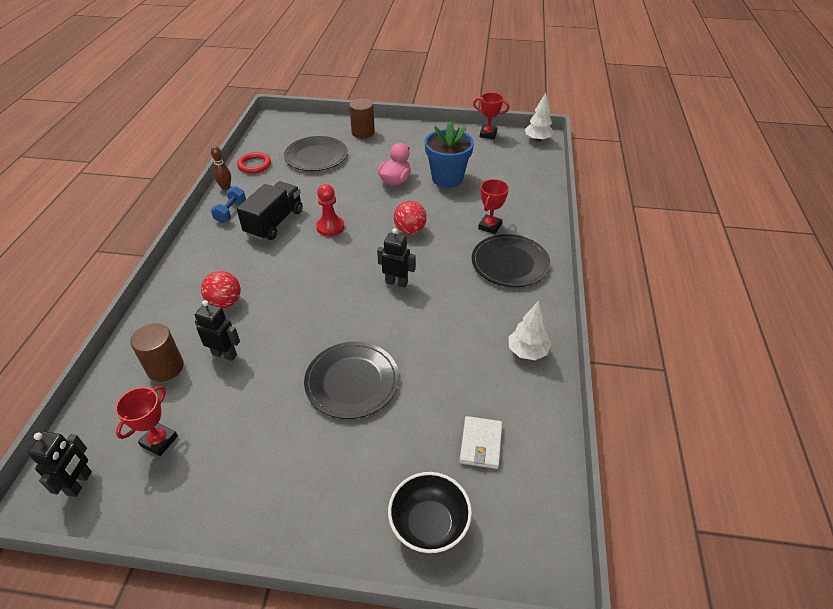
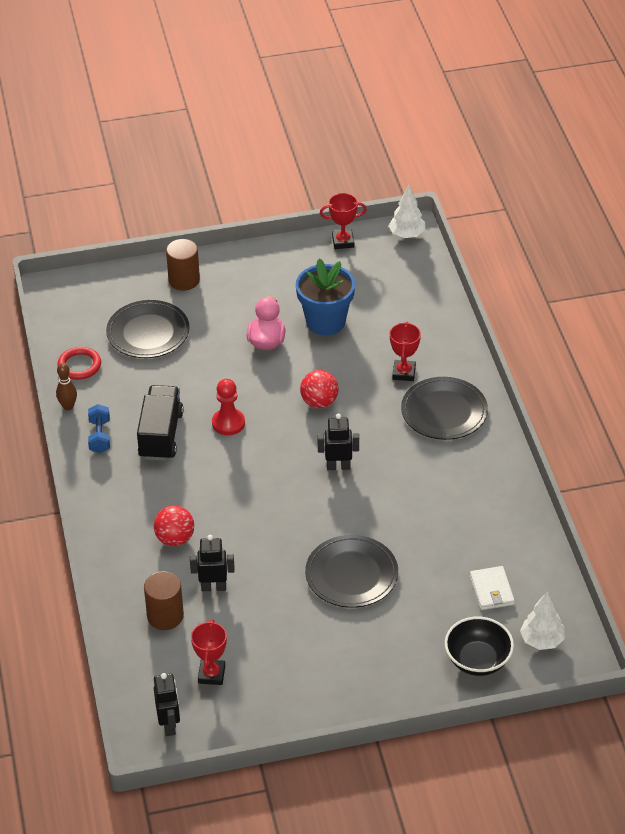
camera: 20 degrees left, 0 degrees up
white tree [508,301,551,360] -> white tree moved to [520,591,565,650]

